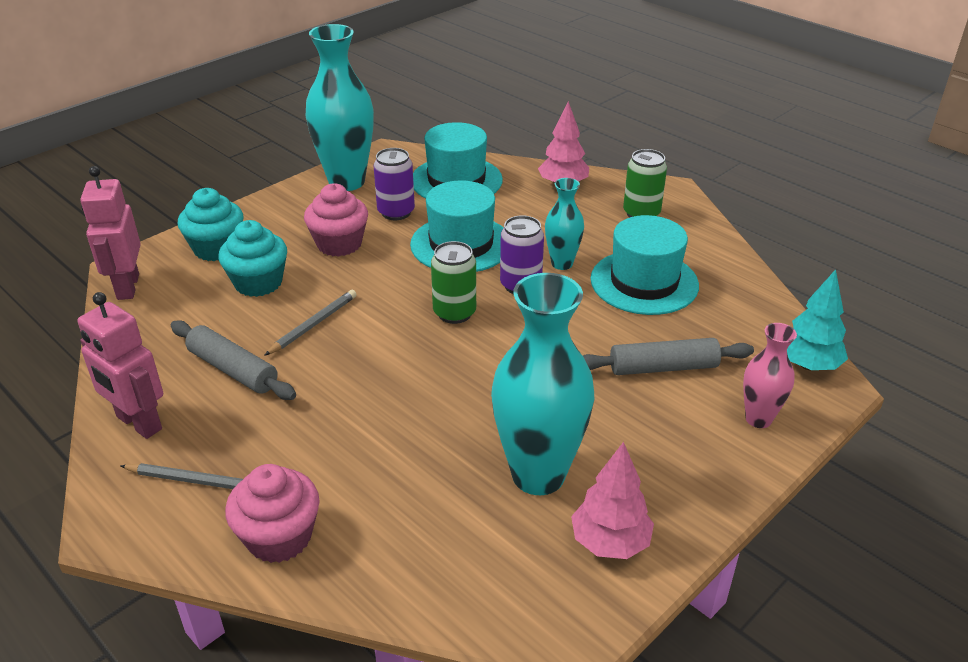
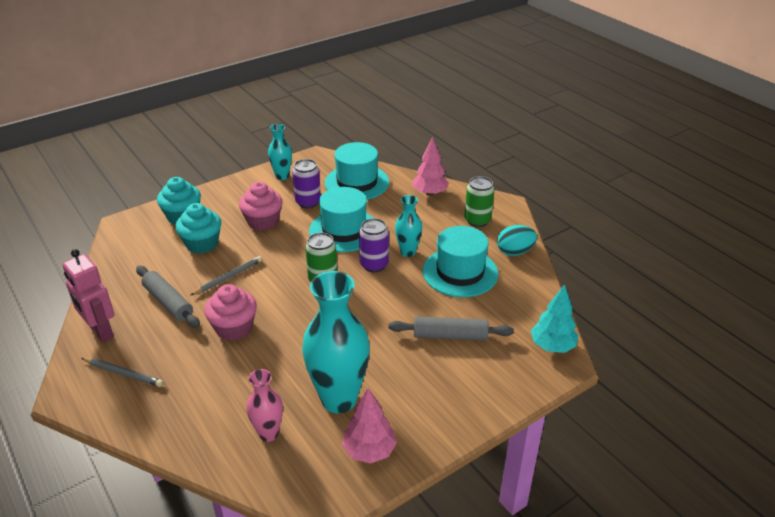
camera: 10 degrees right, 0 degrees up
pink robot [80,166,141,300] -> none
pink cupcake [225,464,320,563] -> pink cupcake moved to [204,284,257,341]
turquoise vase [306,24,374,191] -> turquoise vase [268,124,292,180], size x0.52
pink vase [743,323,797,428] -> pink vase moved to [247,369,283,442]
none -> turquoise egg [497,225,537,256]

